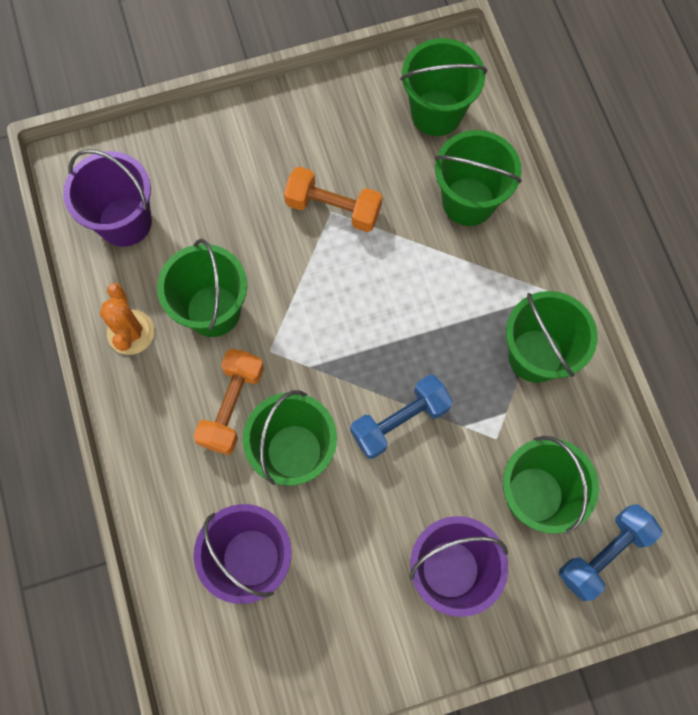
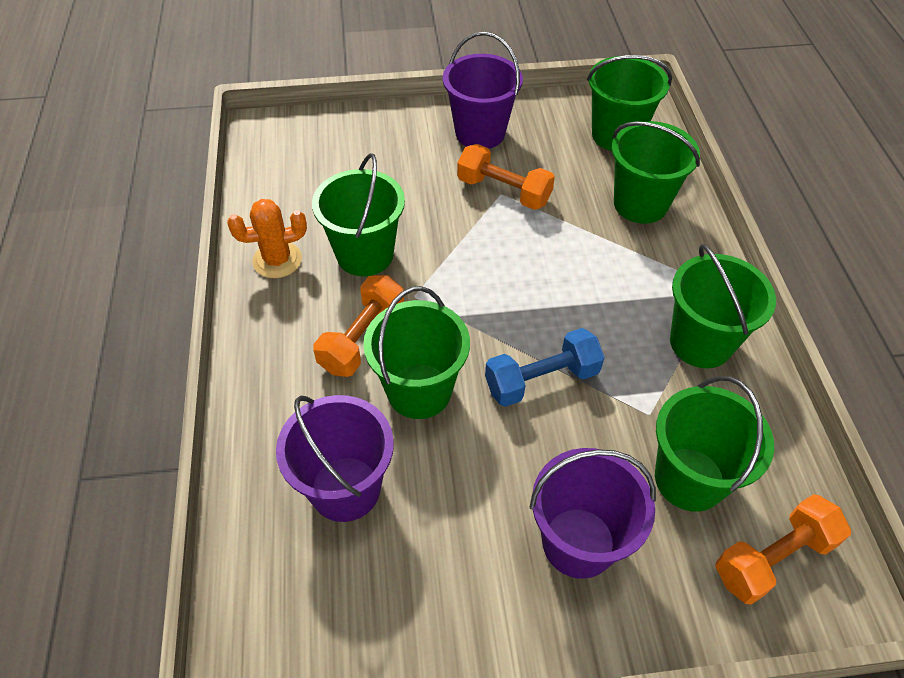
camera: 10 degrees right, 20 degrees down
purple bucket [63,149,152,247] -> purple bucket moved to [443,32,523,149]
orange cactus [100,283,154,355] -> orange cactus turned 75 degrees clockwise [227,199,307,278]
blue dumbbell [559,504,662,601] -> orange dumbbell [715,494,851,605]

